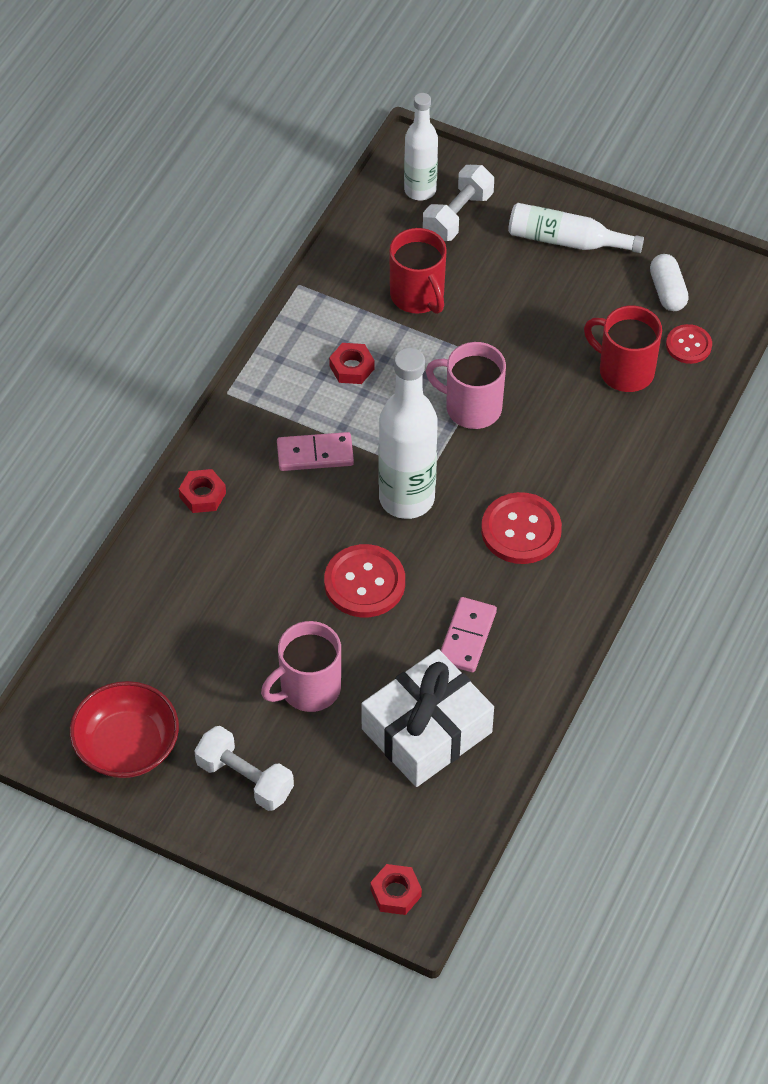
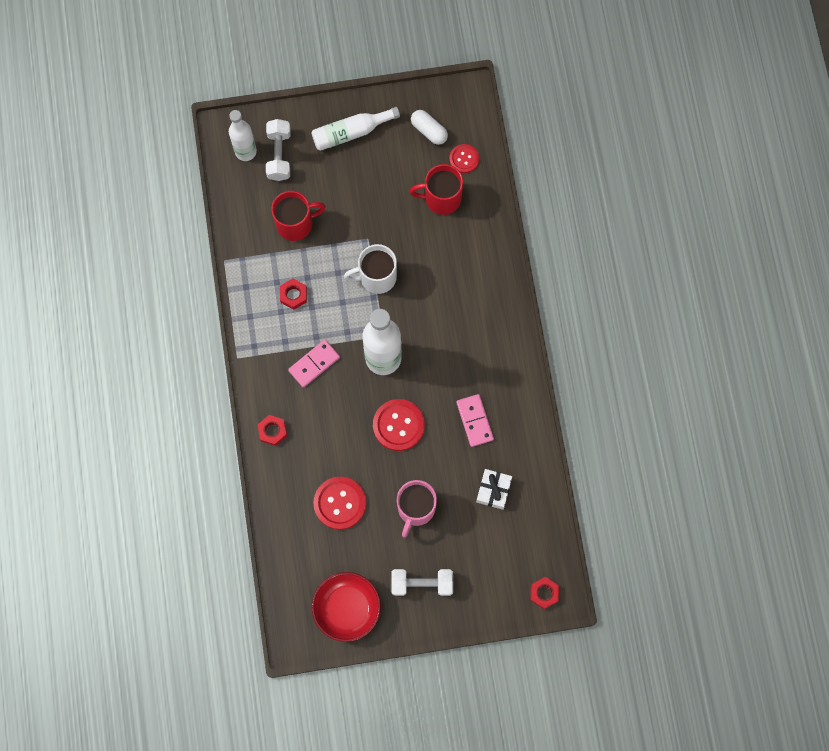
camera: 35 degrees left, 20 degrees up
white gift [361,649,494,787] -> white gift [476,469,512,510], size x0.52
red mug [389,228,447,314] -> red mug turned 45 degrees counterclockwise [271,191,326,241]
pink mug [426,342,506,429] -> white mug [344,244,397,294]
red button [481,492,562,564] -> red button moved to [313,477,366,530]

